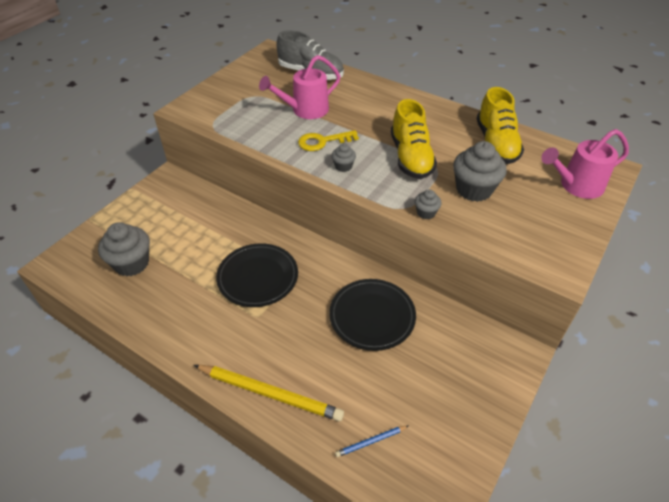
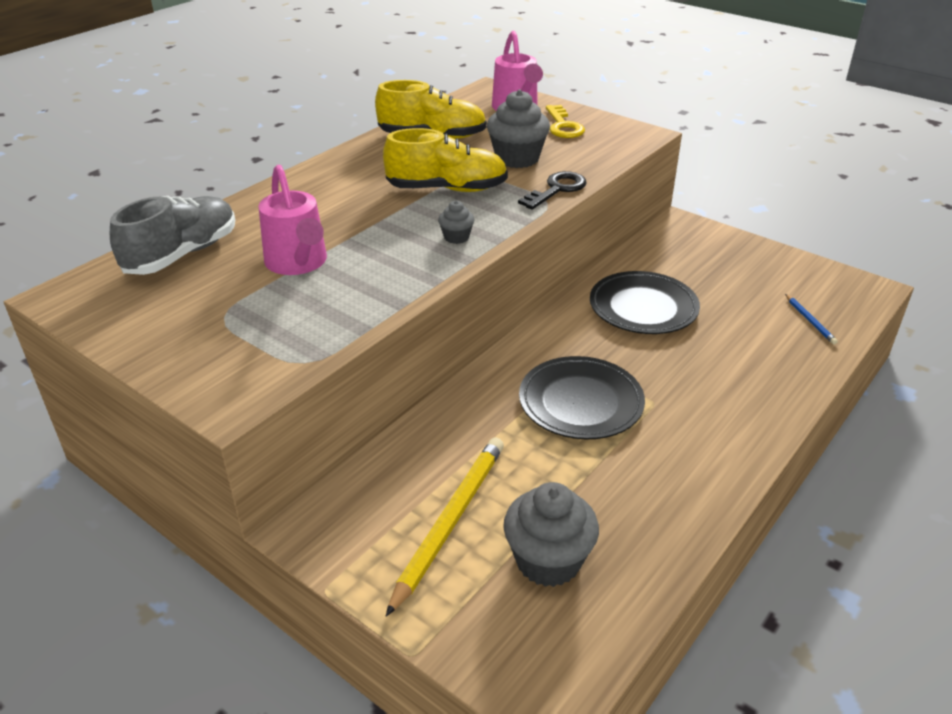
camera: 85 degrees left, 10 degrees down
yellow pencil [194,365,344,421] -> yellow pencil moved to [386,437,504,617]
yellow key [298,130,359,151] -> yellow key moved to [546,105,585,138]
grey cupcake [415,189,441,219] -> black key [518,171,587,210]

